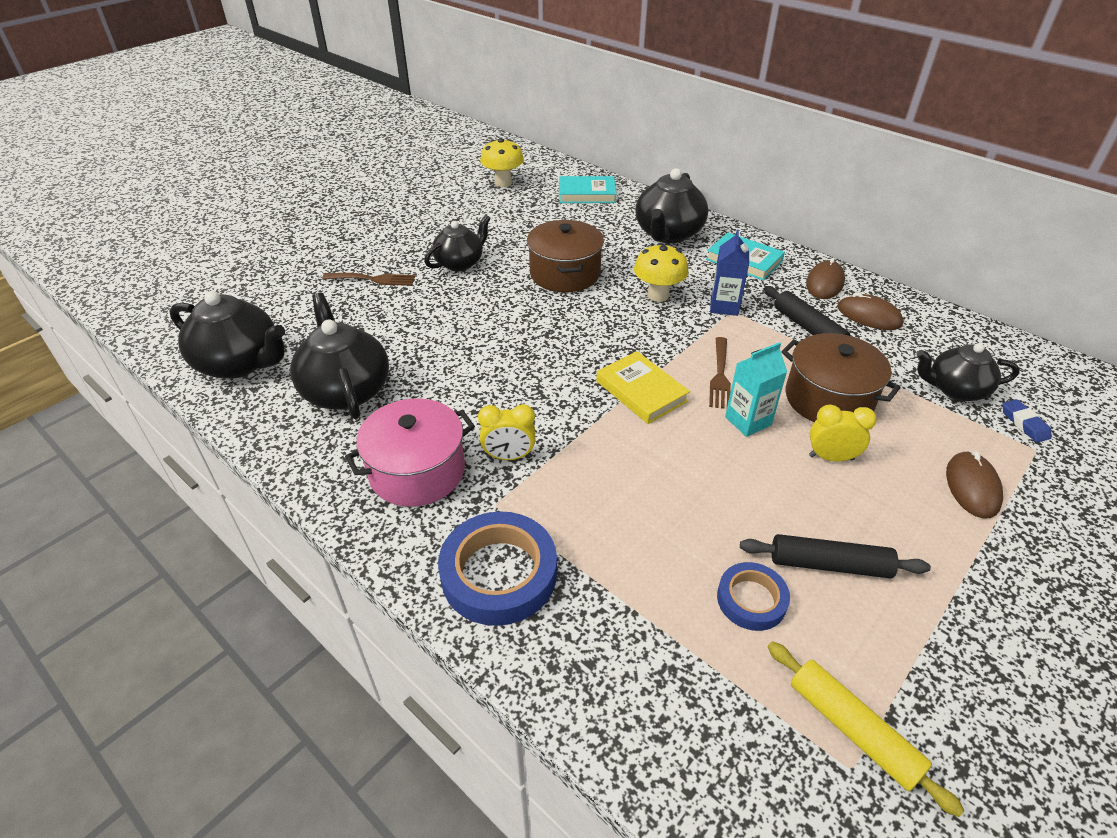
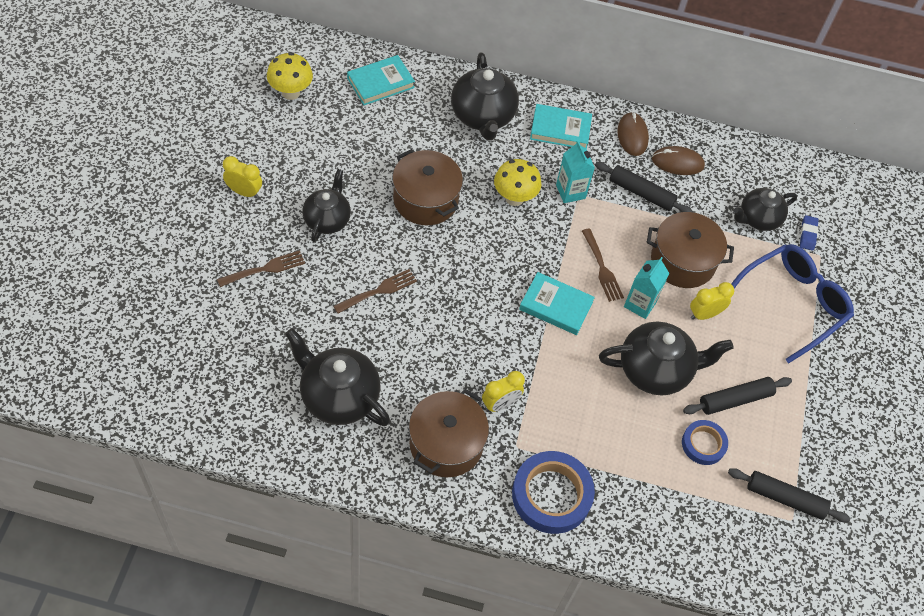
camera: 35 degrees left, 15 degrees up
black teapot [169,291,285,378] -> black teapot moved to [599,322,734,395]
pink pot [345,398,475,507] -> brown pot [409,389,489,477]
yellow book [596,351,690,424] -> turquoise book [519,272,595,335]
blue carton [710,230,749,316] -> turquoise carton [556,140,595,203]
yellow rolling pin [768,641,965,817] -> black rolling pin [728,468,850,522]
brown mouse [946,451,1003,519] -> blue glasses [731,244,854,363]
blue eraser [1002,399,1052,443] -> blue eraser turned 60 degrees clockwise [800,215,819,251]
none -> yellow clock [223,156,262,198]
none -> brown fork [334,269,417,314]

